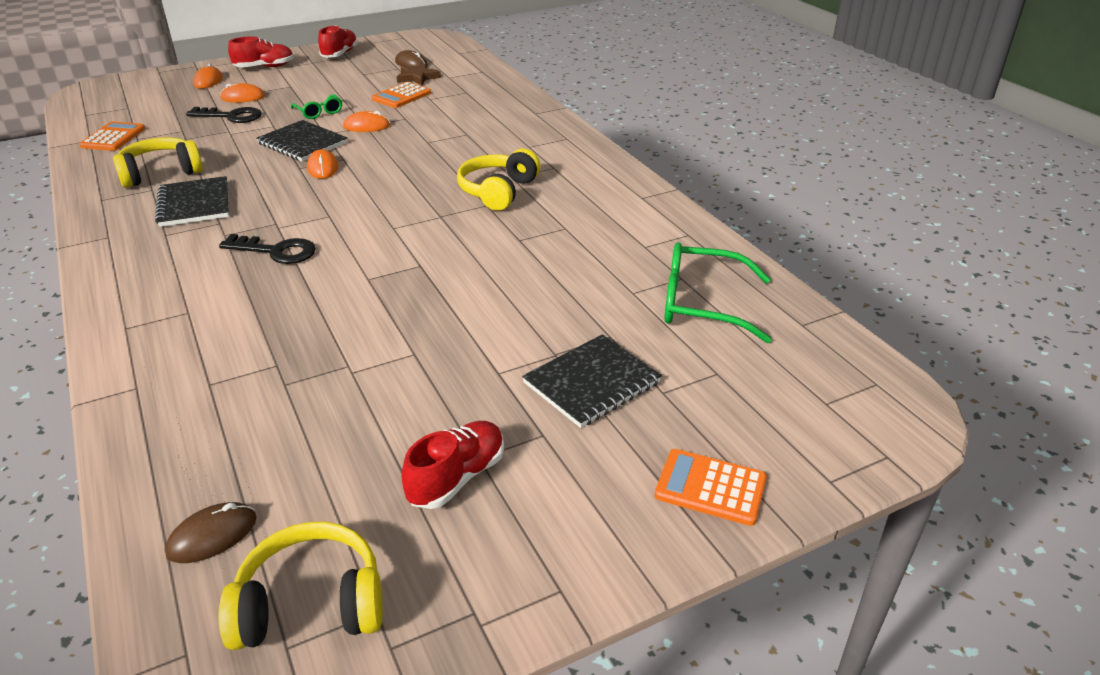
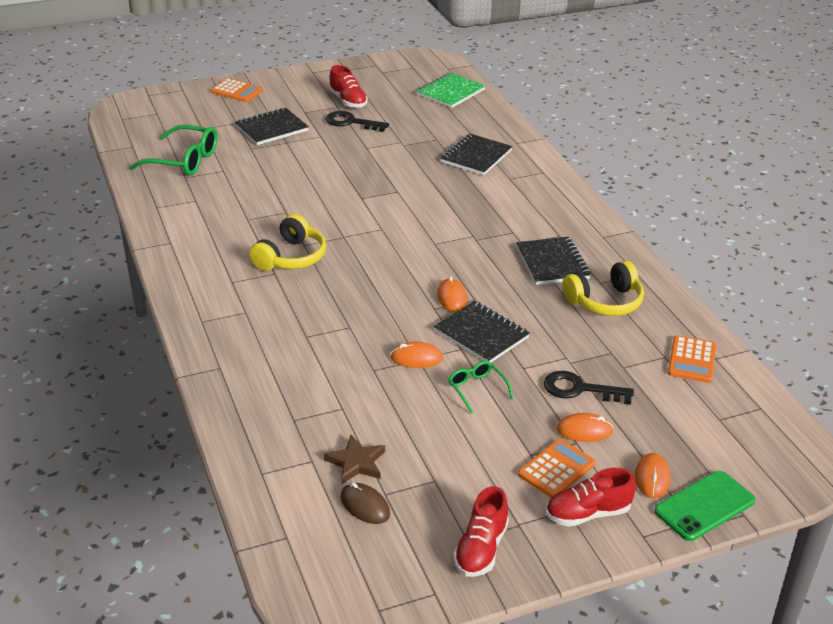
camera: 175 degrees left, 0 degrees up
brown mouse [165,502,257,563] -> green notebook [417,73,485,108]
yellow headphones [218,522,383,650] -> none
black key [219,234,316,264] -> black key moved to [326,111,389,132]
orange calculator [372,82,431,108] -> orange calculator moved to [518,439,595,498]
red shoe [401,421,504,509] -> red shoe turned 75 degrees counterclockwise [329,65,368,108]
none -> black notebook [441,134,512,175]
none -> green phone [654,471,755,541]

